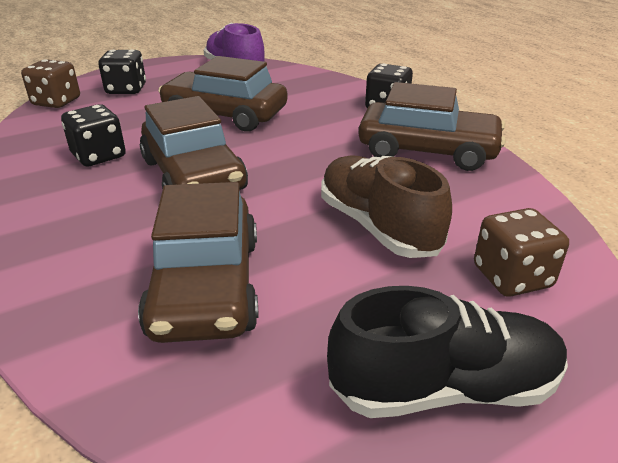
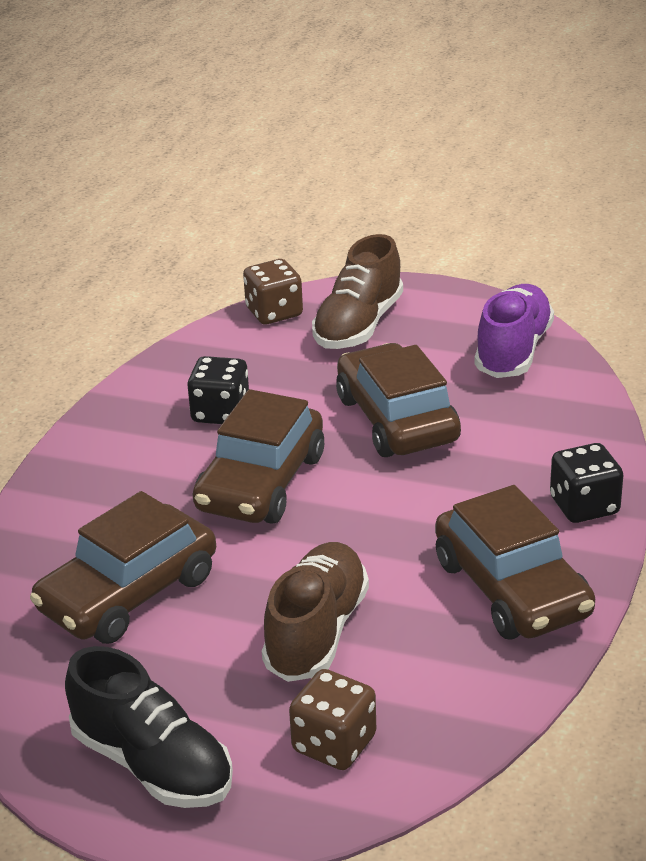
camera: 50 degrees right, 0 degrees up
black dice [98,50,146,94] -> brown shoe [312,234,403,349]

